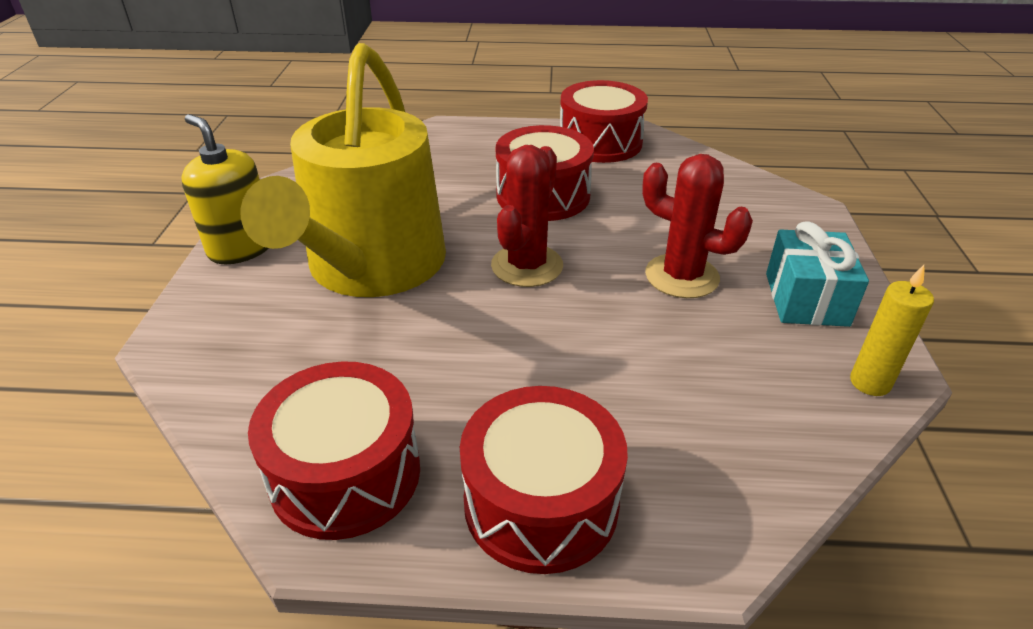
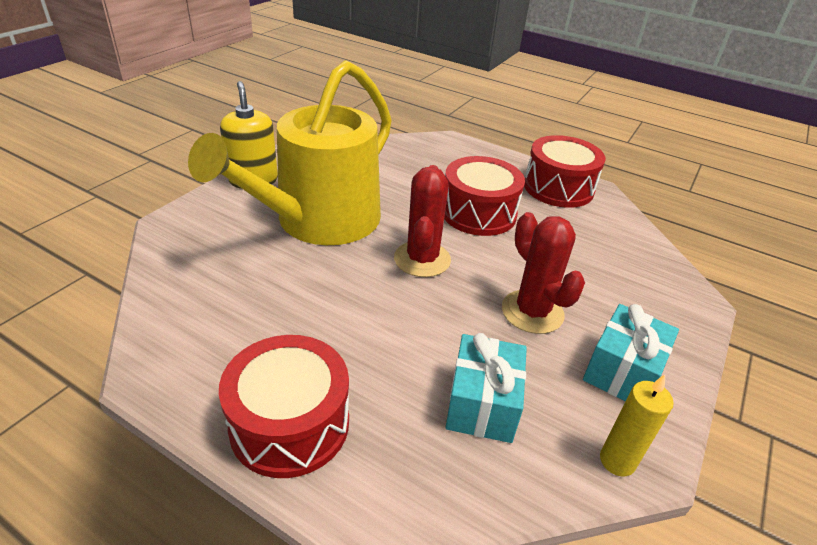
camera: 25 degrees right, 0 degrees up
red drum [248,361,420,540] -> none
red cactus [491,145,563,287] -> red cactus turned 45 degrees counterclockwise [394,165,451,277]
none -> turquoise gift [445,333,527,443]

